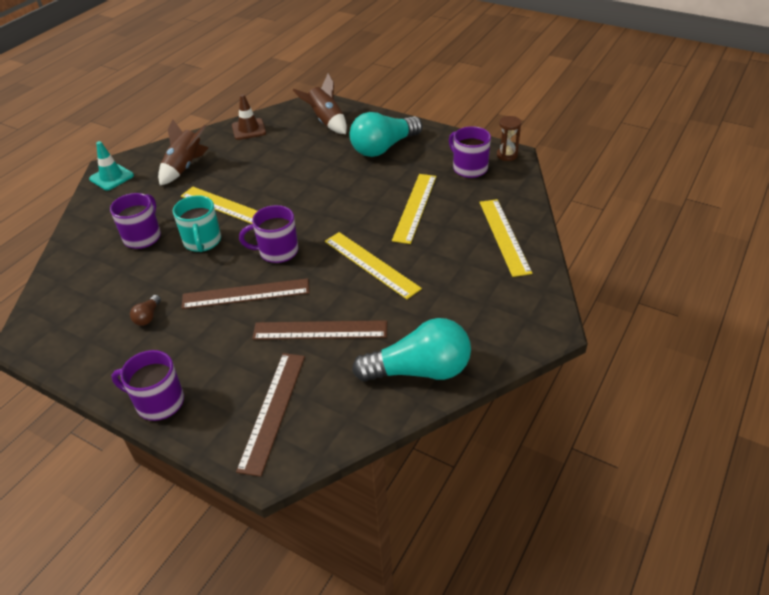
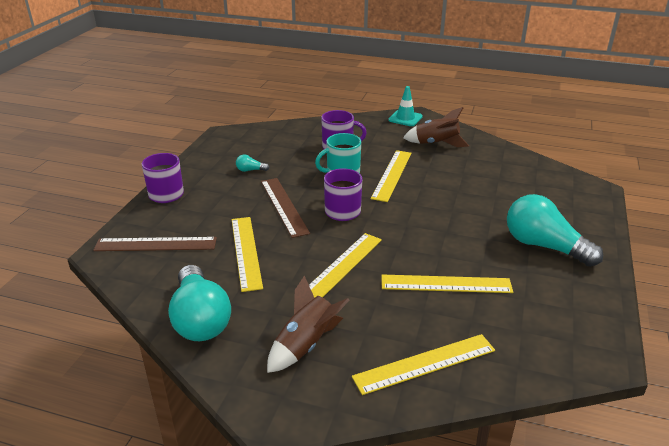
camera: 75 degrees right, 10 degrees down
brown light bulb [130,295,161,326] -> turquoise light bulb [236,154,269,172]
brown traffic cone [232,94,266,140] -> none
brown ruler [252,320,387,340] -> yellow ruler [232,217,263,292]
brown rocket [293,73,347,134] -> brown rocket moved to [267,275,349,373]
purple mug [449,126,491,178] -> none
brown hourglass [497,116,521,161] -> none

